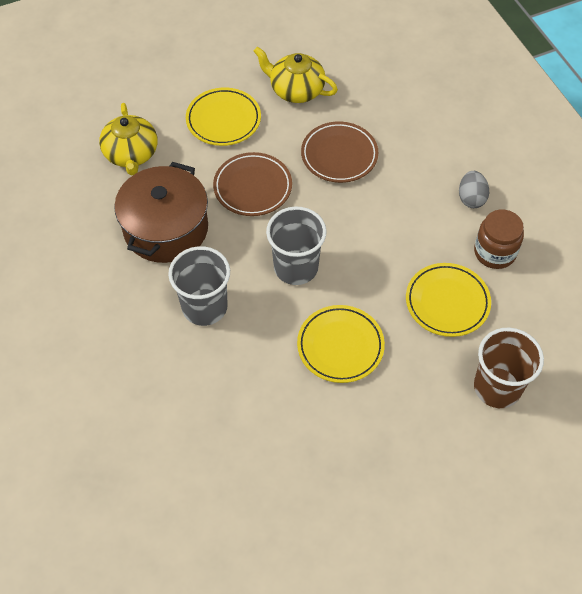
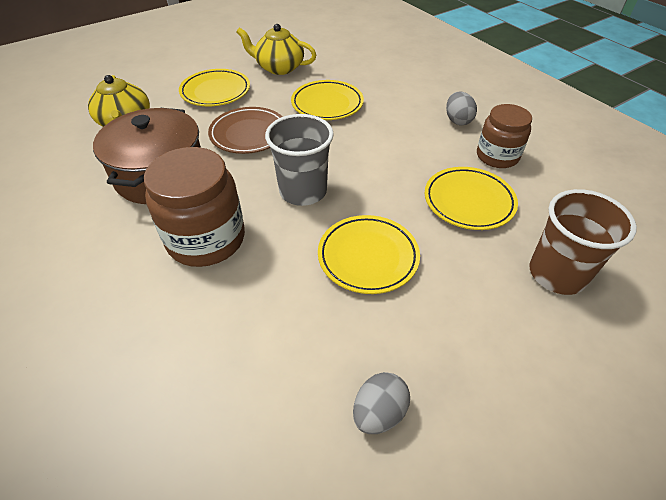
camera: 10 degrees left, 10 degrees down
grey cup [168,246,230,326] -> brown jar [144,147,245,267]
brown plate [301,122,378,183] -> yellow plate [291,80,364,120]
none -> grey egg [353,372,410,434]

